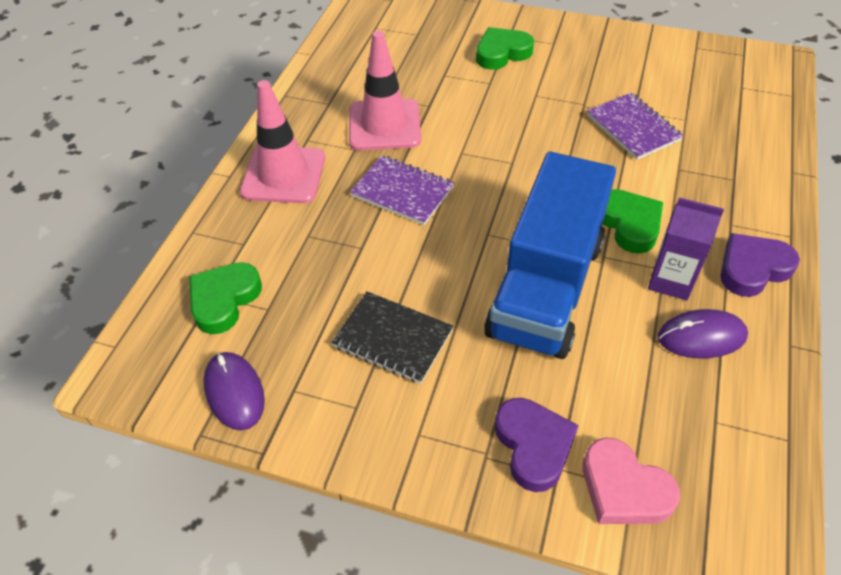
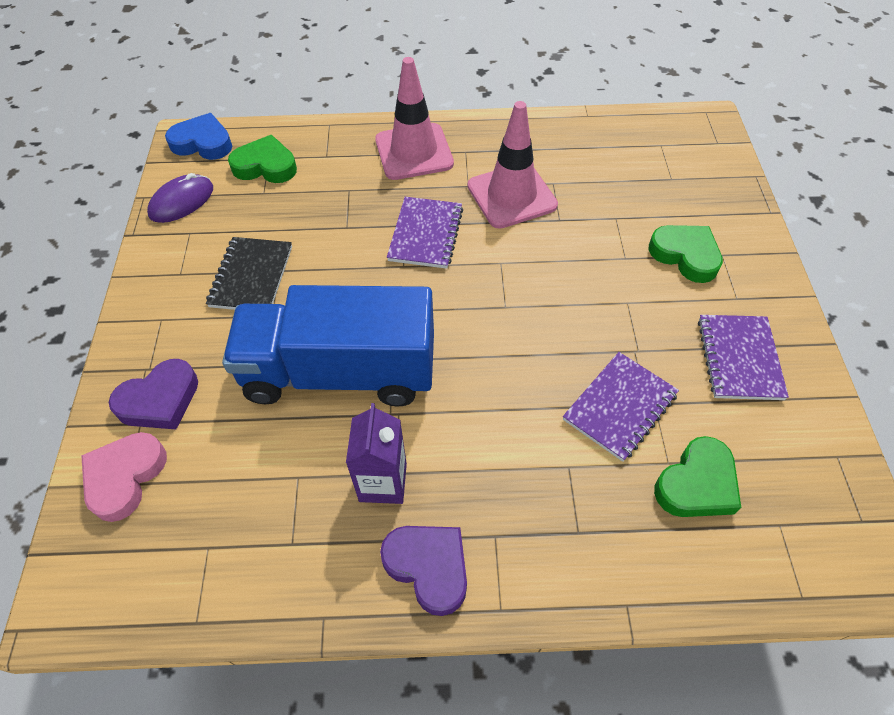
camera: 70 degrees right, 5 degrees up
green heart [602,189,663,254] -> green heart moved to [654,436,741,517]
purple mouse [658,309,748,359] -> none
none -> blue heart [165,113,232,160]
none -> purple notebook [698,315,789,400]

